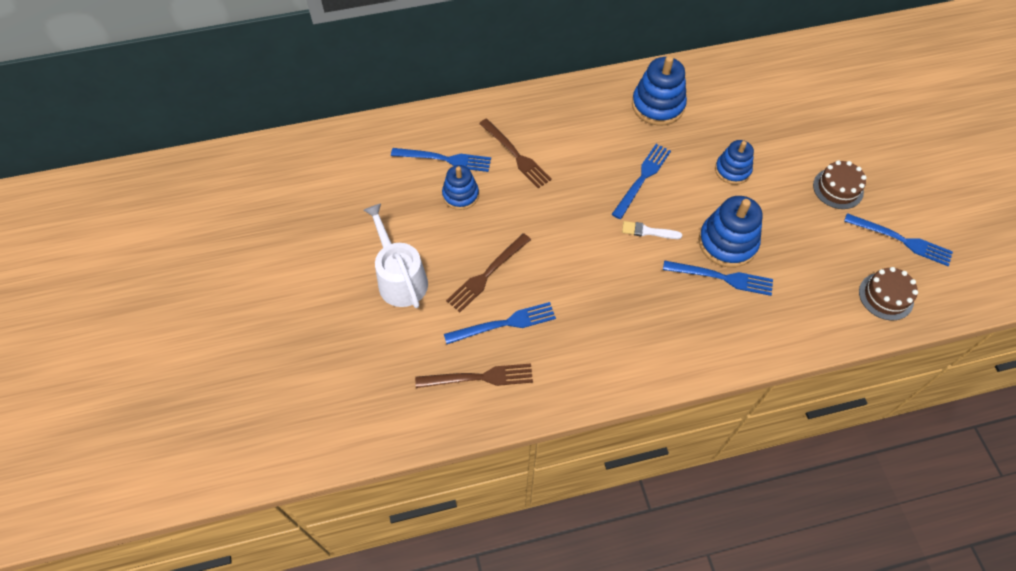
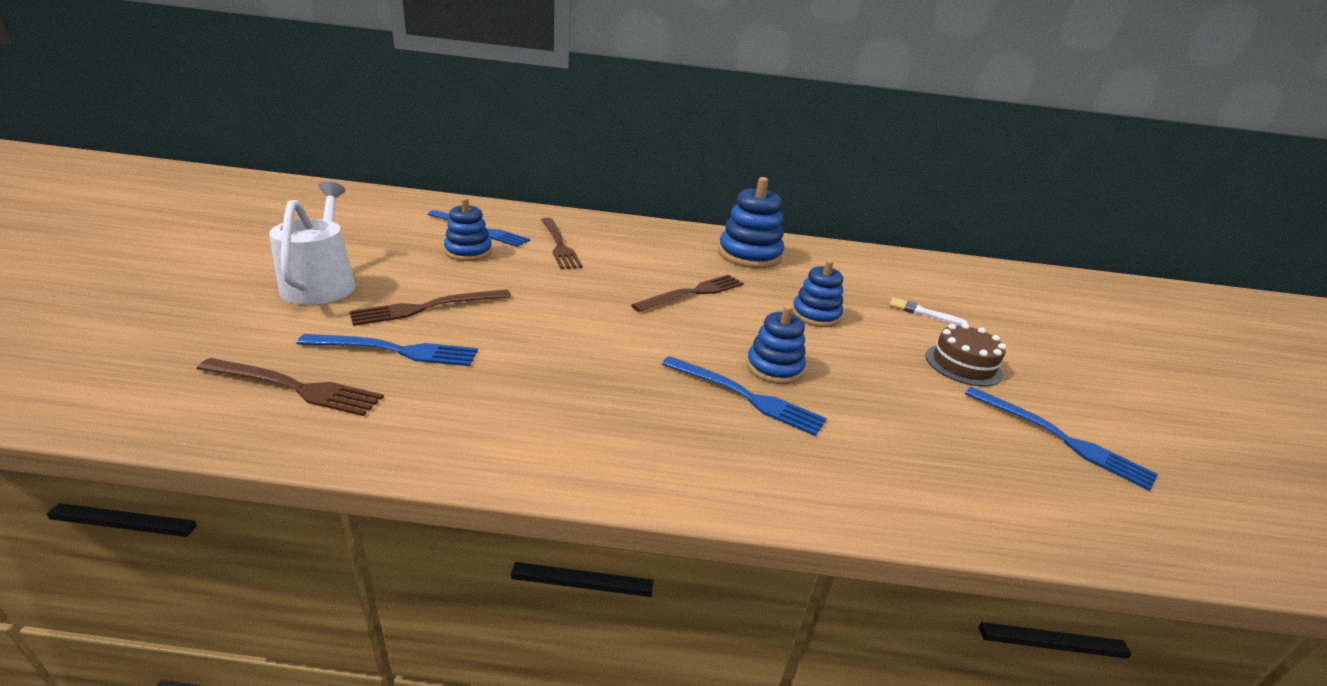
camera: 15 degrees right, 30 degrees down
blue fork [612,144,671,219] -> brown fork [631,275,744,312]
white brush [622,221,682,239] -> white brush moved to [889,297,968,326]
blue stacking toy [699,196,763,268] -> blue stacking toy [746,305,806,384], size x0.64
brown cake [859,267,918,320] -> none

